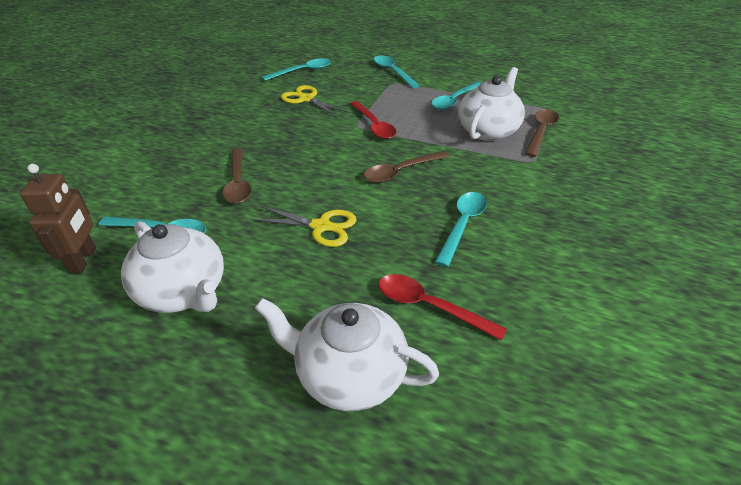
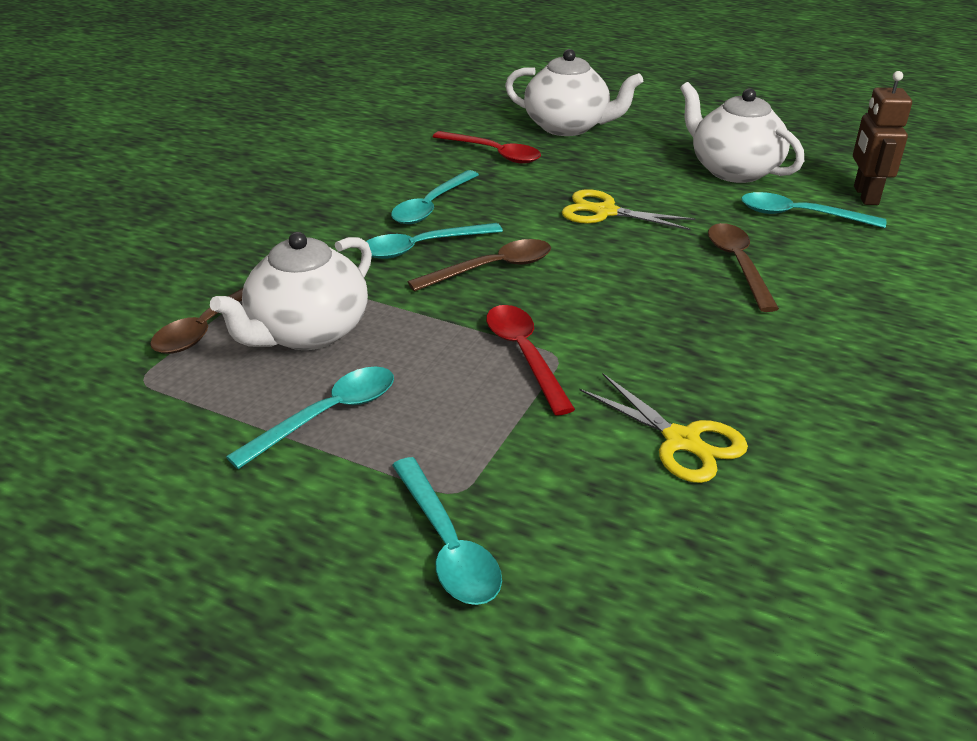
camera: 175 degrees left, 5 degrees down
turquoise spoon [262,58,331,81] -> turquoise spoon moved to [366,223,503,259]

